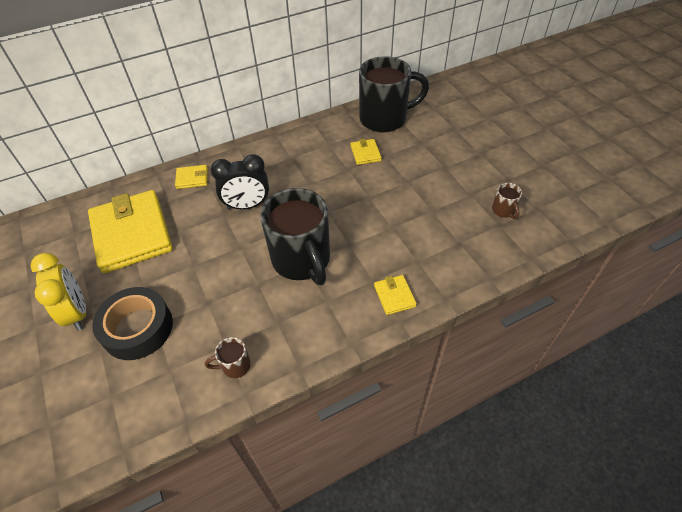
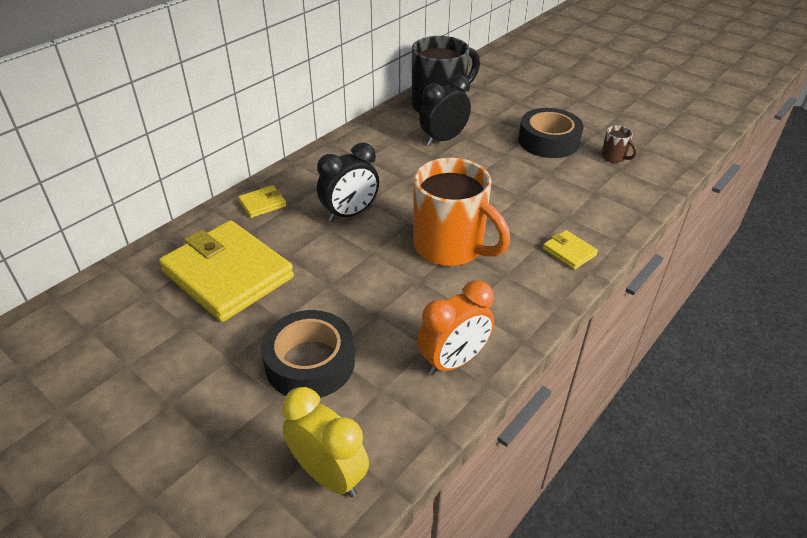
camera: 25 degrees left, 10 degrees down
yellow clock [31,253,86,331] -> yellow clock moved to [282,387,369,497]
brown mug [205,337,251,378] -> orange clock [417,280,494,376]
black mug [260,188,330,285] -> orange mug [413,158,510,266]
yellow wallet [351,139,382,165] -> black clock [419,75,471,146]
none -> black tape [518,108,583,158]

